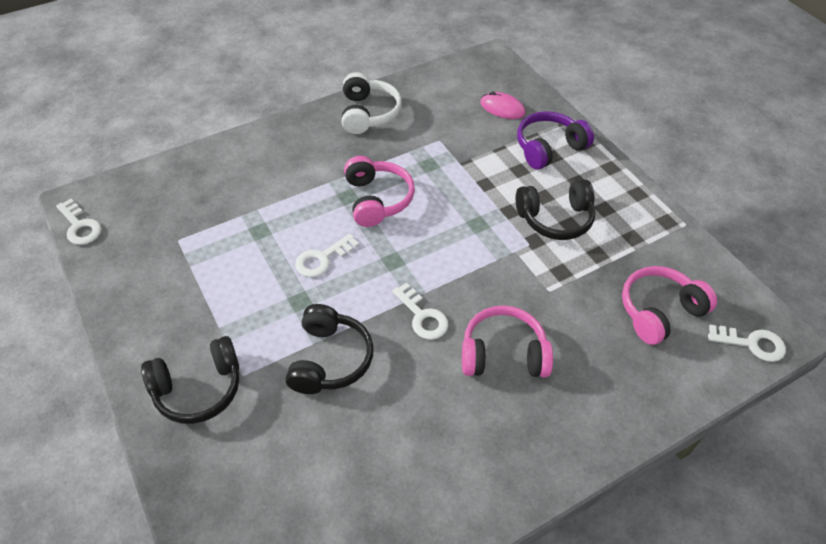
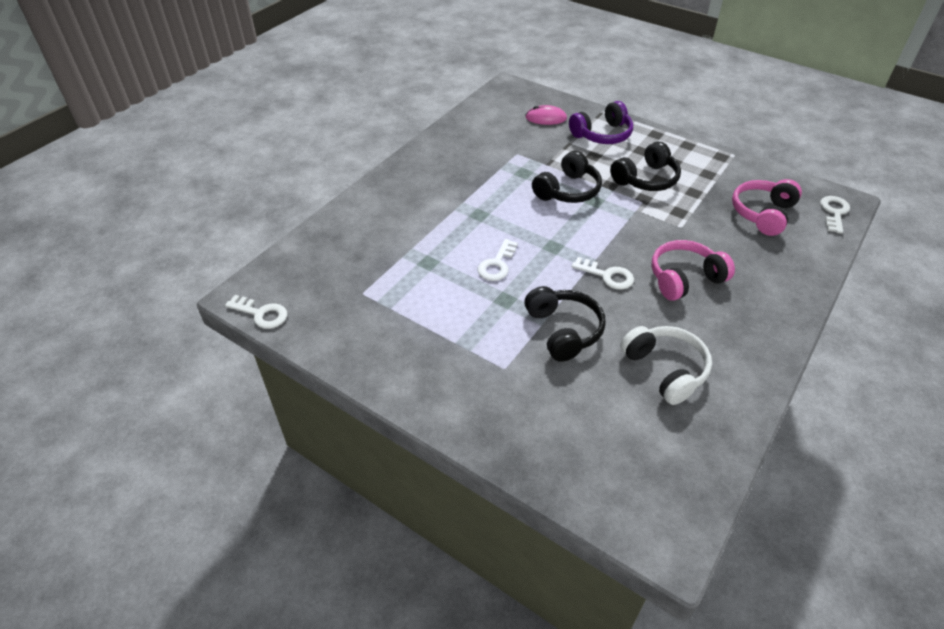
camera: 25 degrees left, 5 degrees down
black headphones [141,336,239,424] -> black headphones moved to [532,151,602,203]
white headphones [341,72,402,134] -> white headphones moved to [620,326,712,405]
pink headphones [344,156,415,227] -> none
purple headphones [517,111,594,169] -> purple headphones turned 150 degrees counterclockwise [569,101,633,144]
white key [708,325,786,362] -> white key turned 60 degrees counterclockwise [820,196,850,234]

